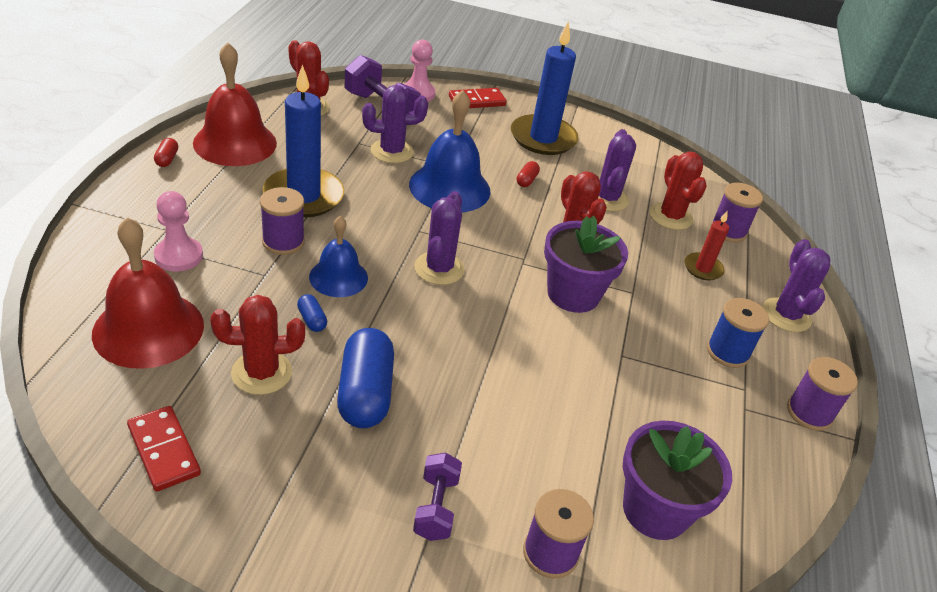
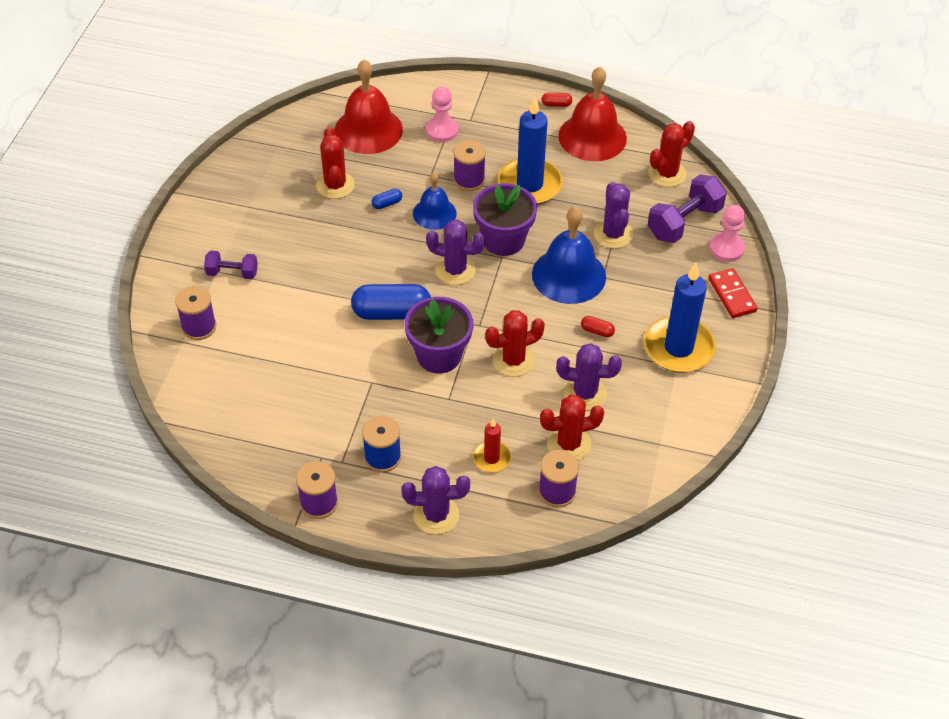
camera: 95 degrees right, 10 degrees up
red domino [127,406,201,492] -> none
blue capsule [337,328,394,428] -> blue capsule moved to [351,284,431,320]
purple flower pot [623,420,732,540] -> purple flower pot moved to [473,183,537,256]

